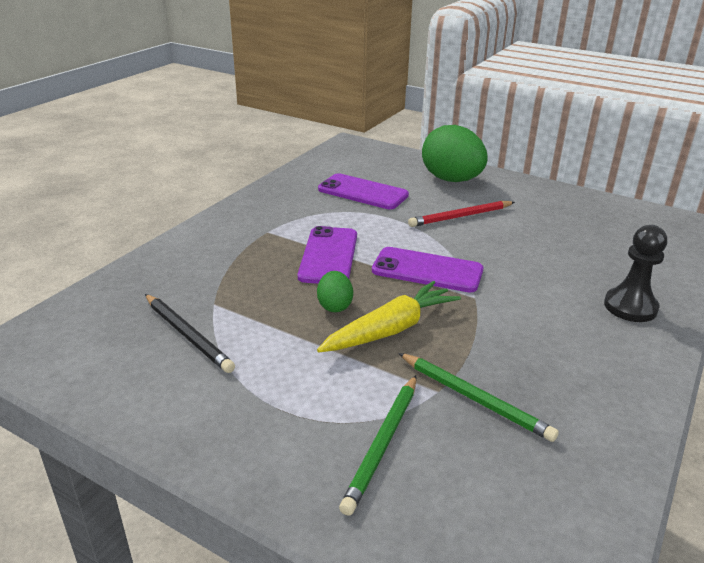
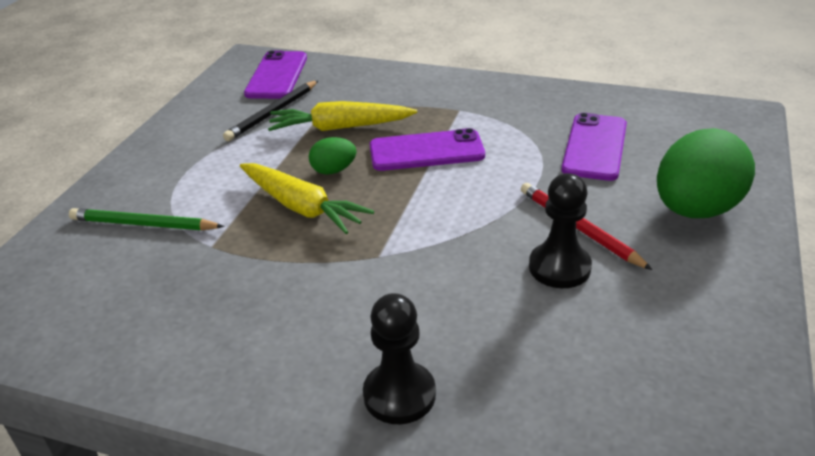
camera: 80 degrees right, 5 degrees up
purple phone [372,247,483,293] -> purple phone moved to [244,50,307,99]
green pencil [398,353,559,442] -> none
none -> yellow carrot [268,101,417,131]
none -> black pawn [529,173,592,288]

